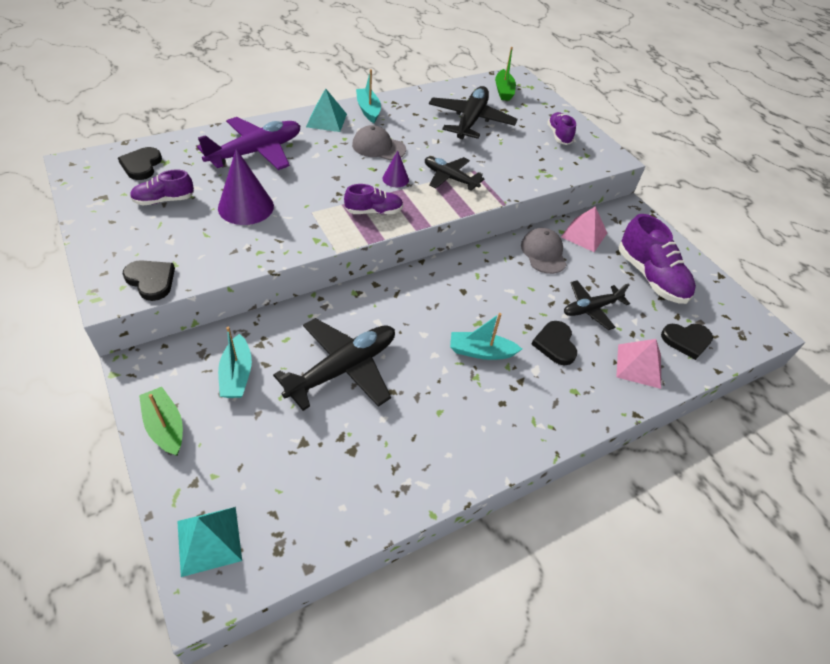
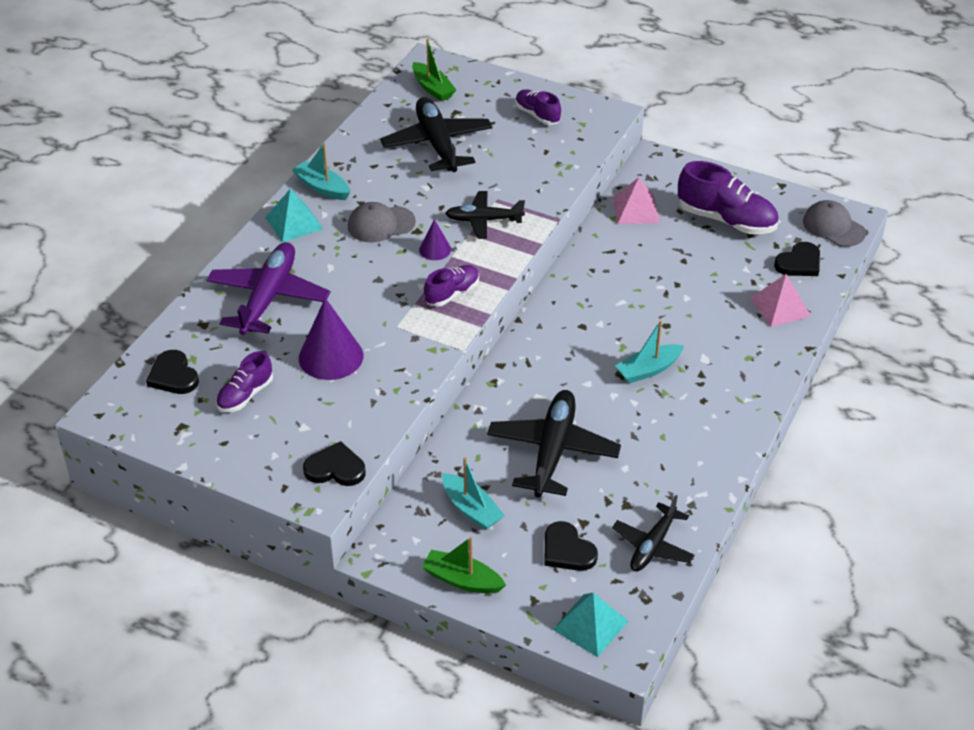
camera: 30 degrees left, 5 degrees down
grey cap [521,228,567,274] -> grey cap moved to [803,200,866,247]
black heart [531,321,577,365] -> black heart moved to [544,521,598,571]
black plane [564,280,630,330] -> black plane moved to [612,495,695,571]

